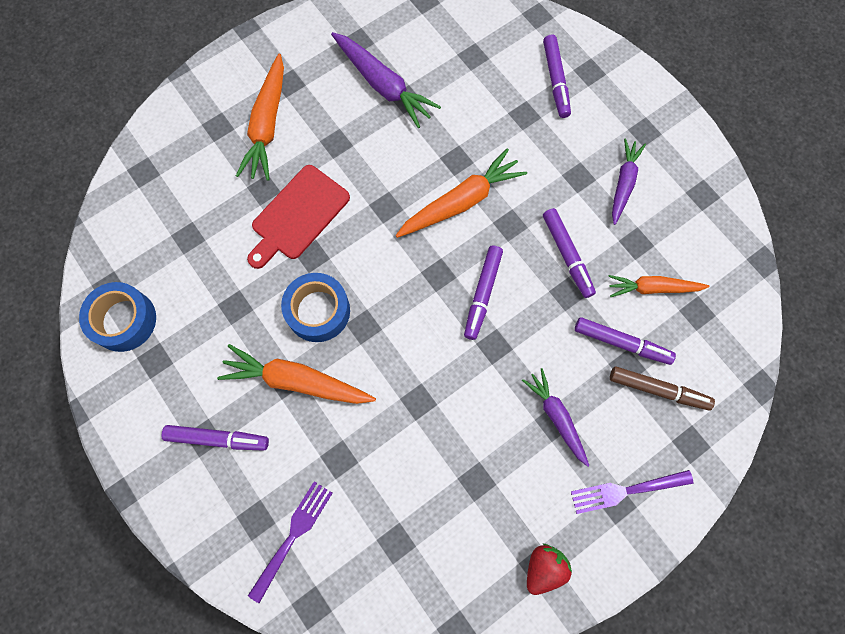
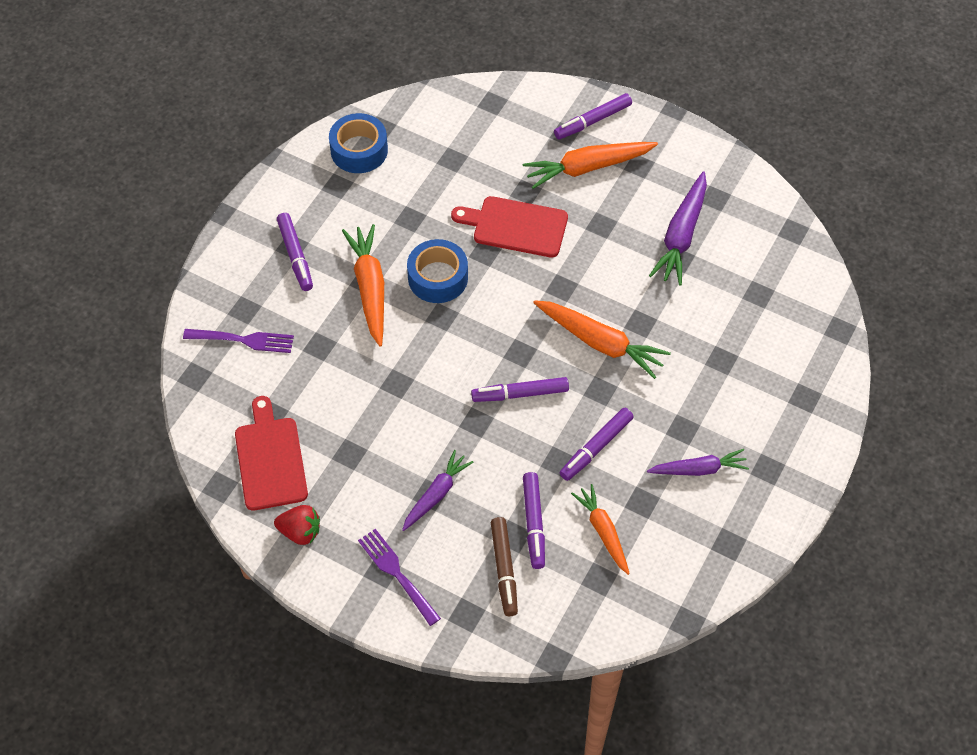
camera: 65 degrees right, 15 degrees down
purple marker [543,35,571,118] -> purple marker moved to [554,93,632,139]
none -> red cutting board [235,396,308,511]

